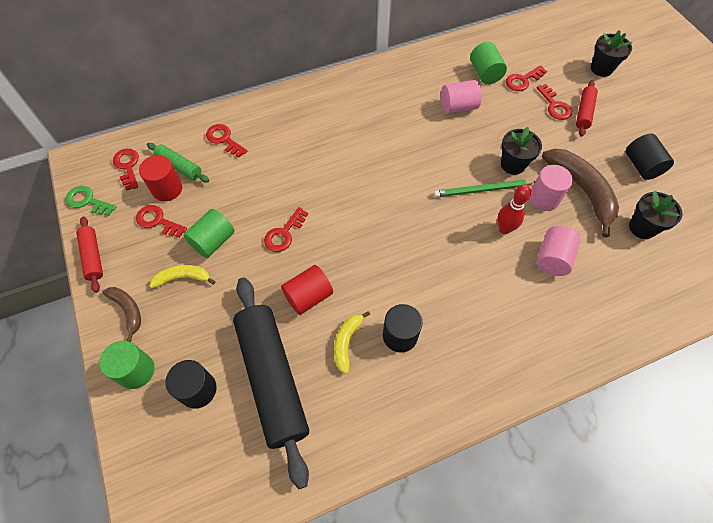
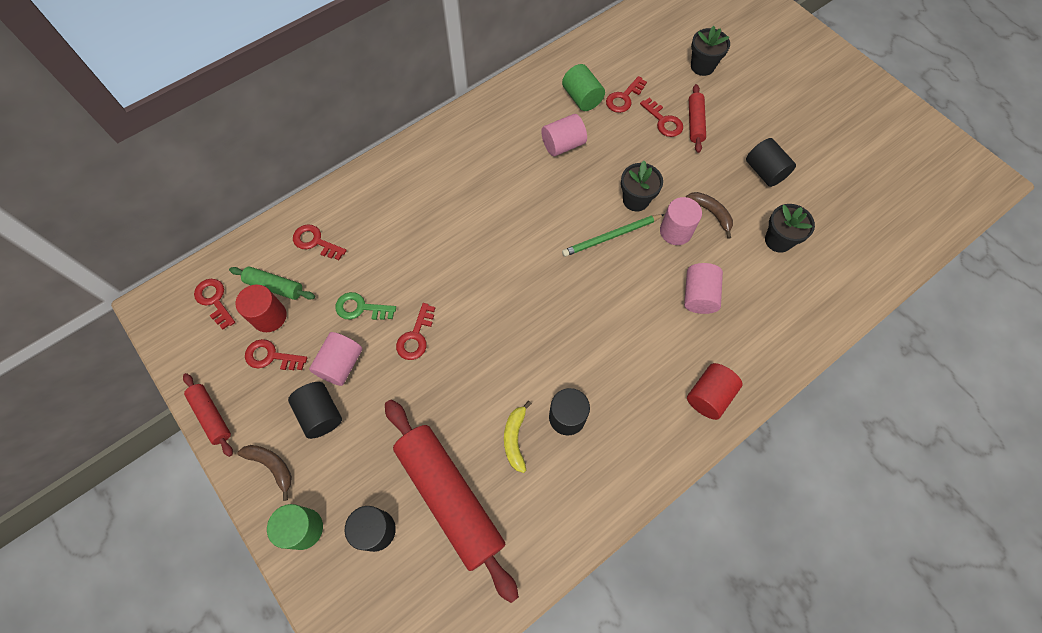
camera: 15 degrees left, 5 degrees up
green key [66,186,116,216] -> green key moved to [335,292,396,320]
yellow banana [150,265,216,288] -> black cylinder [288,382,342,439]
green cylinder [183,209,235,258] -> pink cylinder [309,332,362,386]
black rolling pin [233,278,309,489] -> red rolling pin [385,400,519,603]
red cylinder [281,265,333,315] -> red cylinder moved to [687,363,742,420]
red bowling pin [497,185,531,234] -> none
brown banana [542,149,619,238] -> brown banana [686,192,733,239], size x0.54

